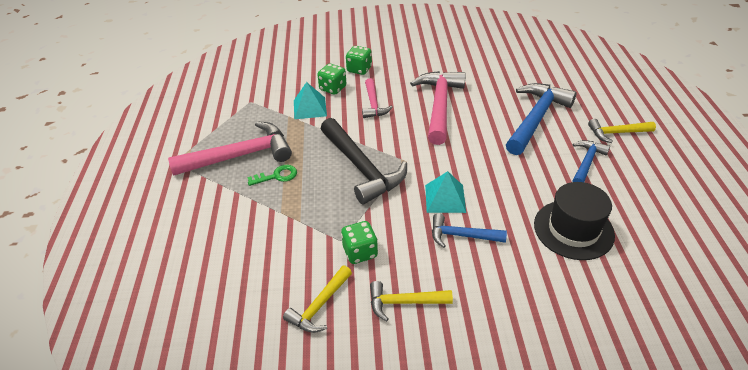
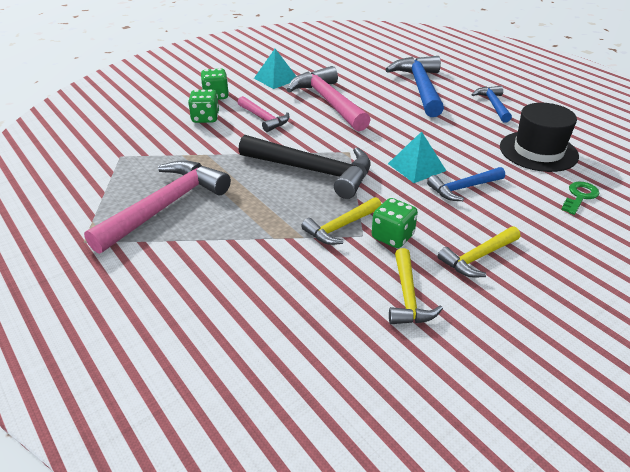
camera: 35 degrees left, 5 degrees down
green key [248,165,297,186] -> green key moved to [561,182,600,215]
turquoise pyramid [294,82,327,119] -> turquoise pyramid moved to [254,49,296,89]
yellow hammer [588,119,656,143] -> yellow hammer moved to [301,197,382,245]

